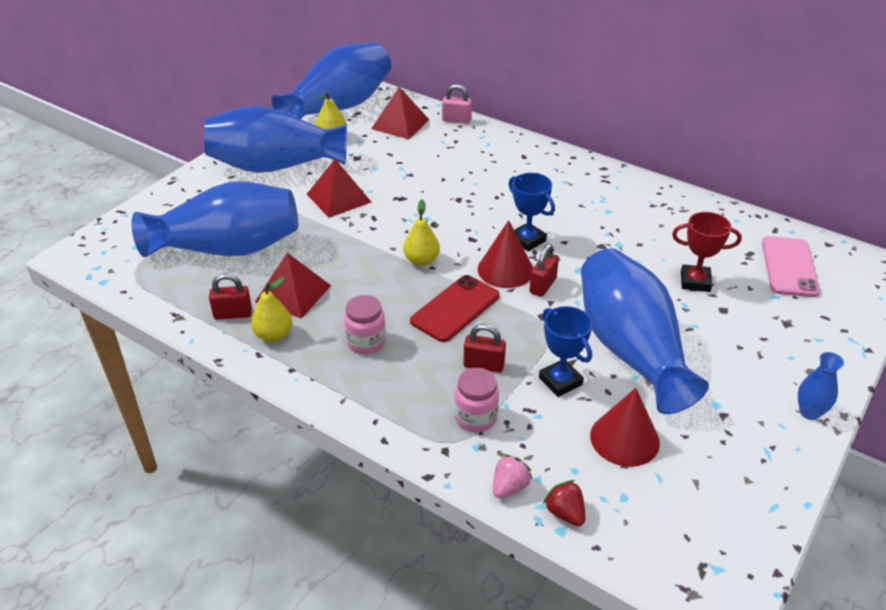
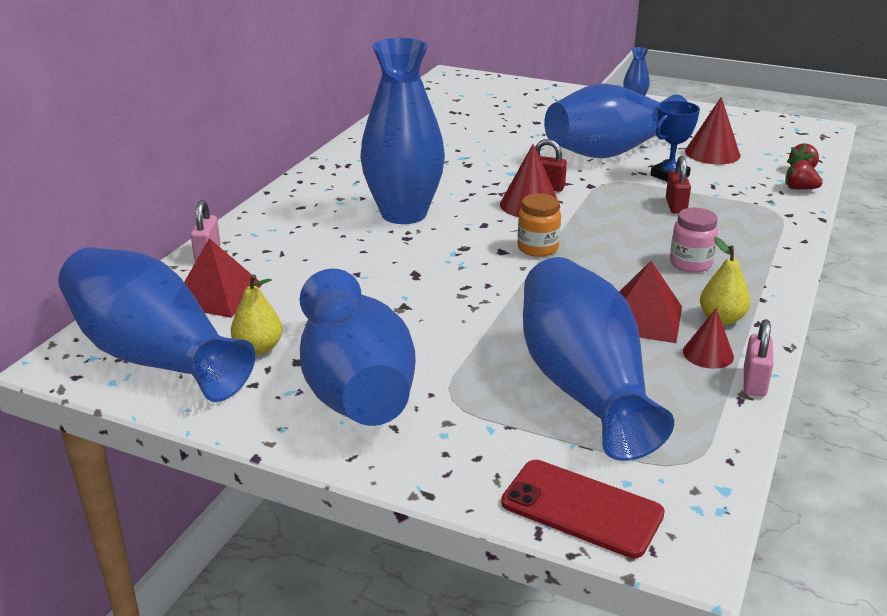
camera: 100 degrees left, 10 degrees down
red padlock [209,273,252,320] -> red cone [683,308,734,369]
red pyramid [307,159,371,218] -> none
yellow pear [403,200,440,266] -> orange jar [517,194,561,257]
red phone [410,275,500,342] -> red phone moved to [501,460,665,558]
pink jar [454,368,499,432] -> none
pink strawberry [493,454,532,498] -> red strawberry [785,159,822,190]
blue trophy [509,173,555,251] -> none
red trophy [672,212,742,292] -> none
pink phone [762,236,820,297] -> none
none -> blue vase [360,38,445,224]
none -> pink padlock [744,319,773,396]

